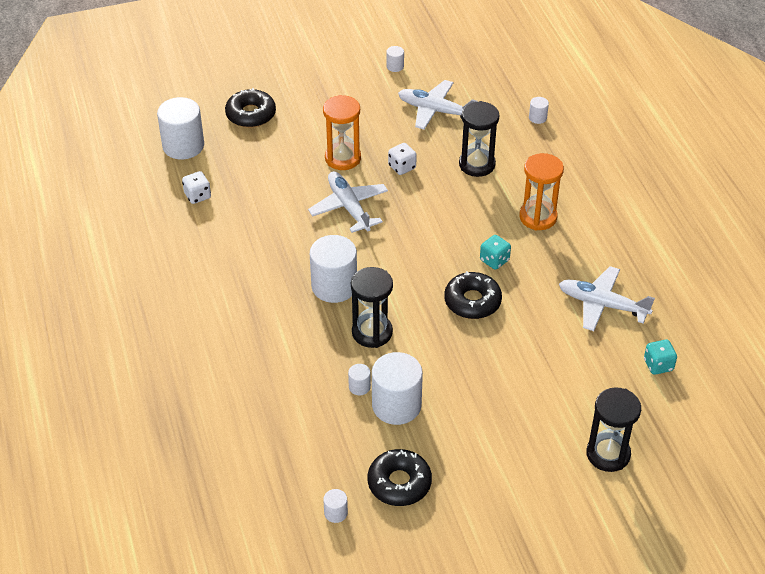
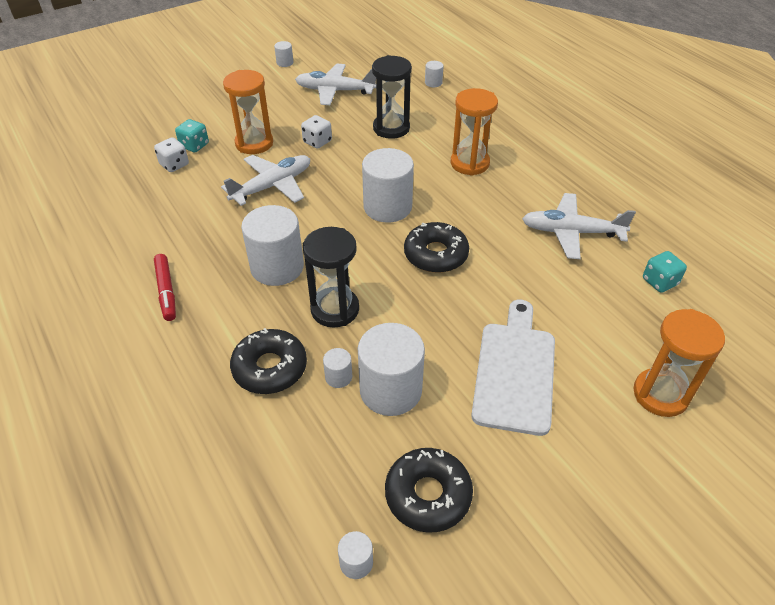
camera: 15 degrees left, 0 degrees up
white cylinder [157,97,204,160] -> white cylinder moved to [362,148,414,223]
white dice [182,171,211,204] -> white dice moved to [154,137,189,172]
black donut [225,88,276,128] -> black donut moved to [230,328,307,394]
white plane [308,171,388,233] -> white plane turned 90 degrees clockwise [221,155,310,206]
turquoise dice [480,235,511,270] -> turquoise dice moved to [175,119,209,152]
black hourglass [587,387,641,472] -> orange hourglass [633,309,725,417]
none -> red marker [154,254,176,321]
none -> white cutting board [471,300,555,436]

